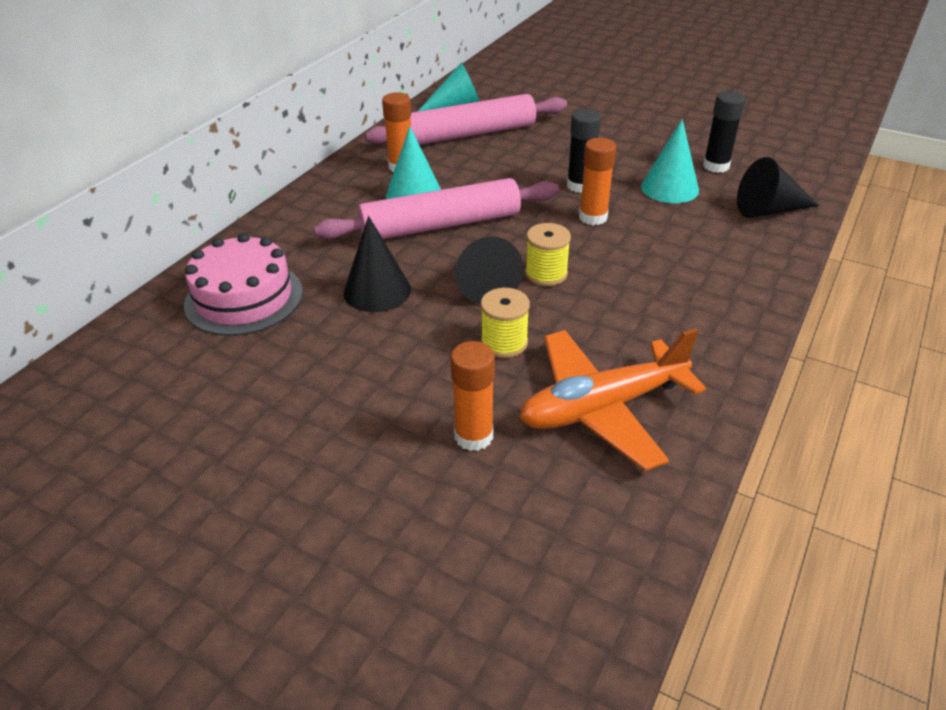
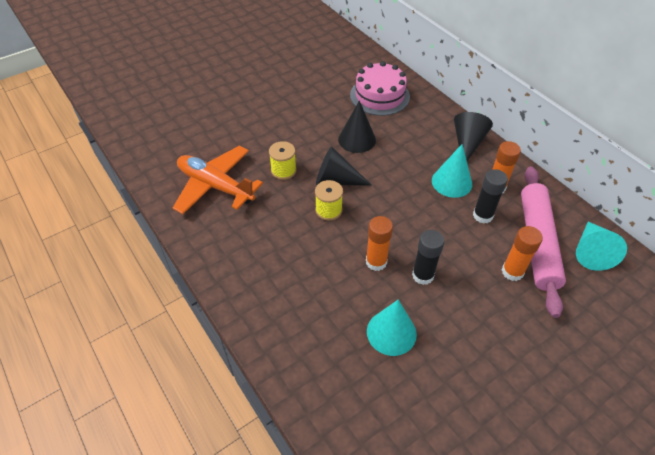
camera: 115 degrees right, 10 degrees up
pink rolling pin [314,178,559,240] -> none
orange glue stick [450,341,495,451] -> orange glue stick moved to [502,226,543,281]
orange plane [520,328,706,471] -> orange plane turned 60 degrees counterclockwise [173,146,263,214]
black glue stick [703,91,745,173] -> black glue stick moved to [473,169,508,224]
black cone [737,157,819,218] -> black cone moved to [454,112,493,161]

